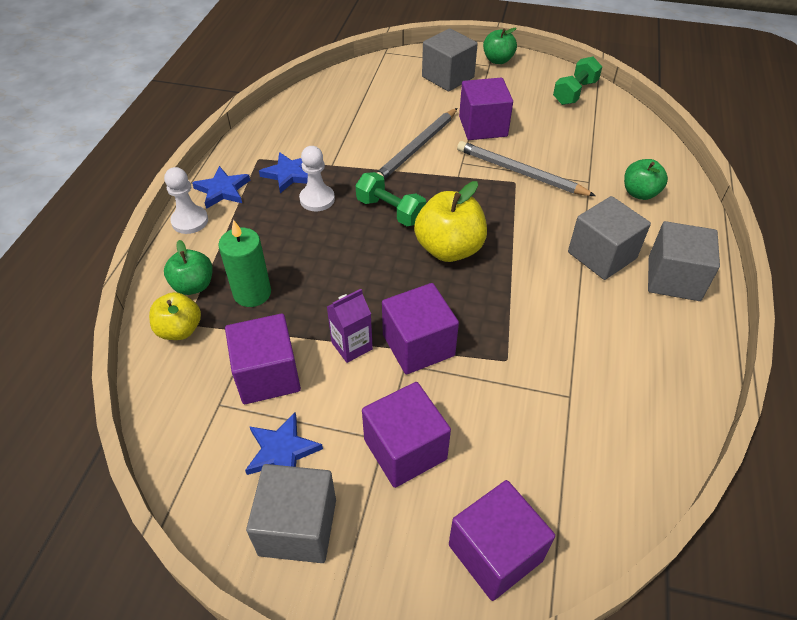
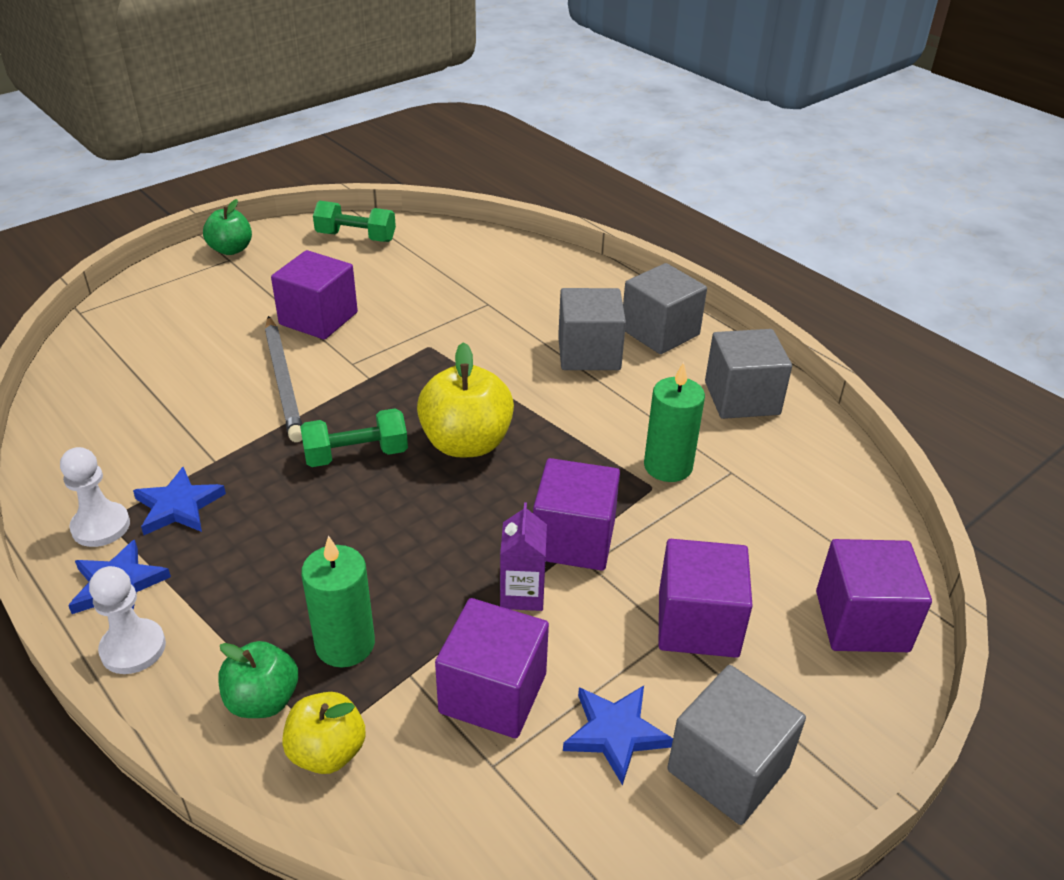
camera: 55 degrees left, 10 degrees down
white pawn [299,146,335,211] -> white pawn moved to [60,447,130,547]
grey cube [422,28,478,92] -> grey cube moved to [705,329,792,419]
grey pencil [457,141,596,196] -> none
green dumbbell [553,57,602,105] -> green dumbbell turned 60 degrees counterclockwise [313,201,396,242]
green apple [624,159,668,200] -> none
none -> green candle [644,362,705,482]

